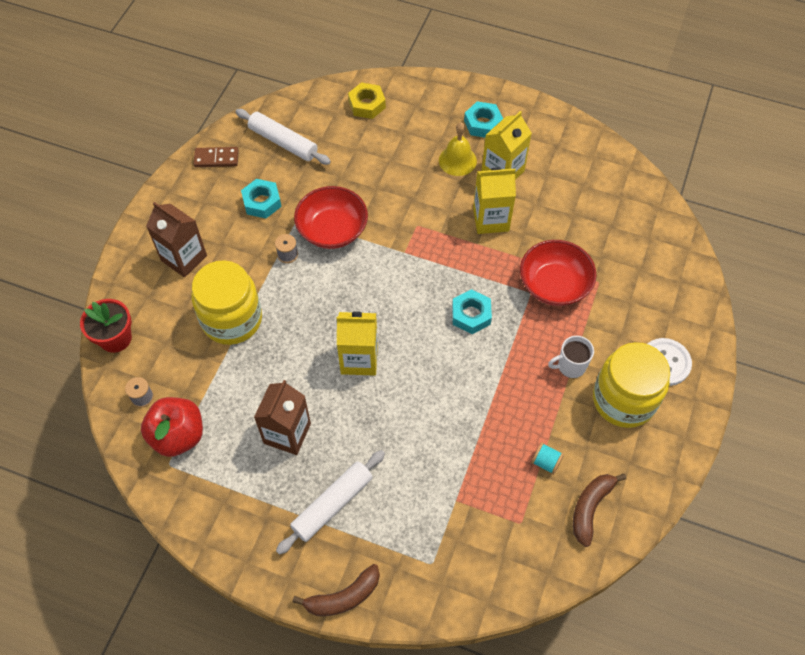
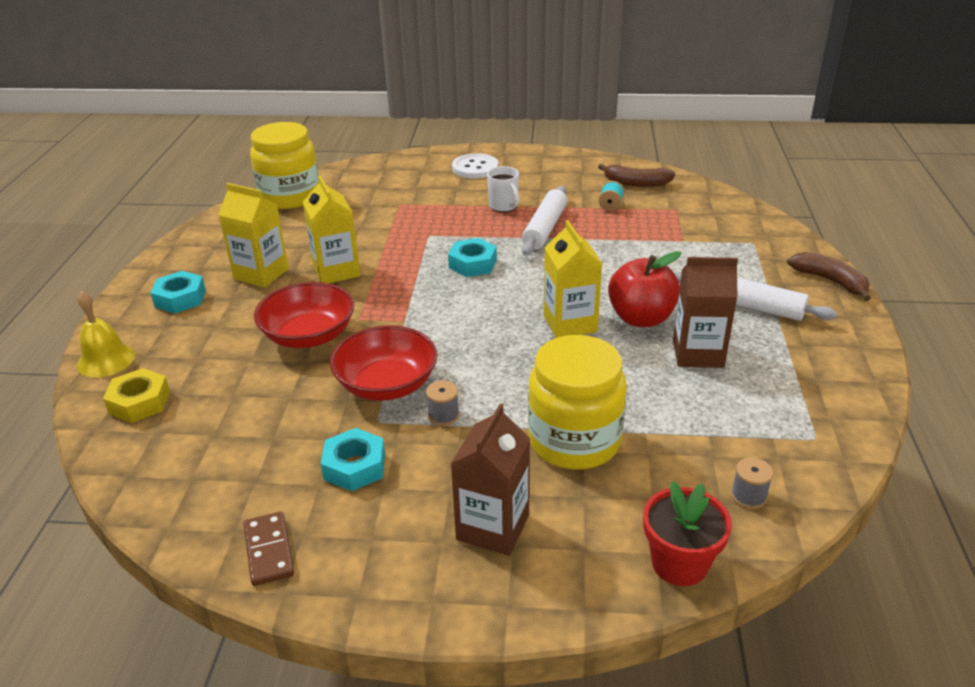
camera: 105 degrees left, 25 degrees down
red apple [141,397,203,457] -> red apple moved to [608,251,681,327]
white rolling pin [236,109,331,165] -> white rolling pin moved to [522,186,567,255]
yellow bell [439,122,477,176] -> yellow bell moved to [77,291,135,378]
red bowl [520,240,597,306] -> red bowl moved to [254,282,354,348]
yellow jar [593,342,670,428] -> yellow jar moved to [250,122,319,209]

